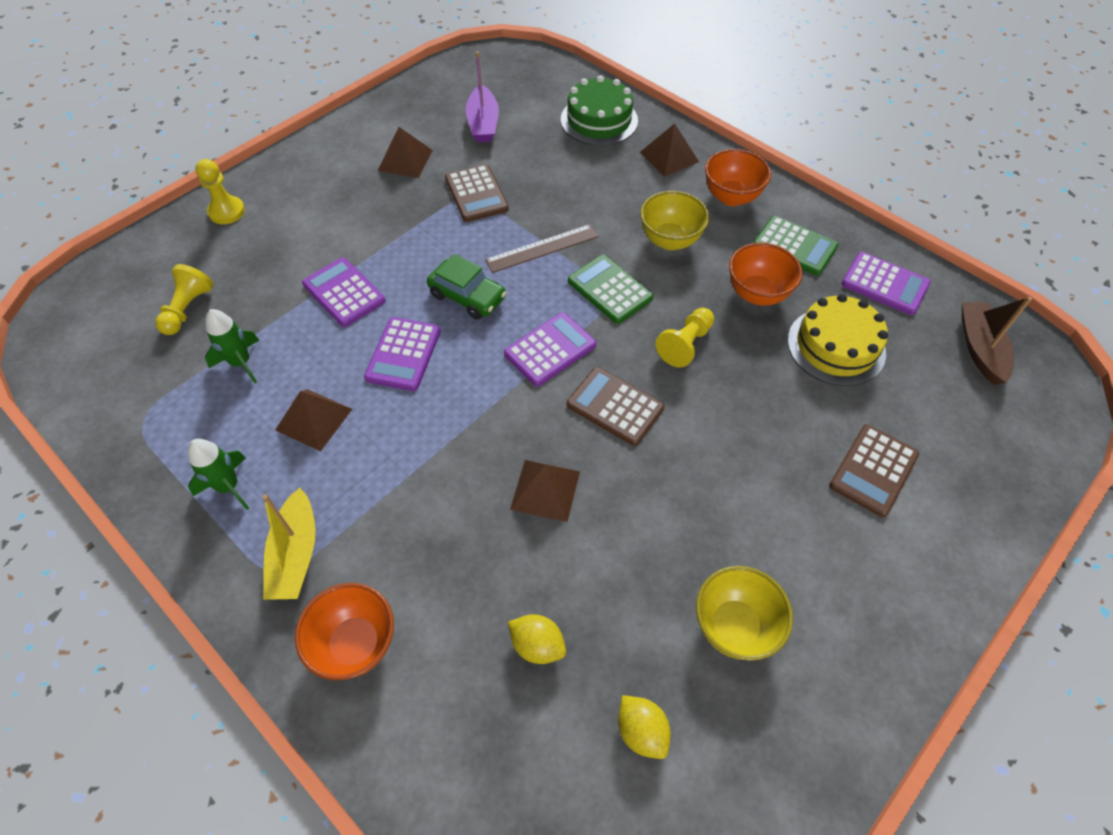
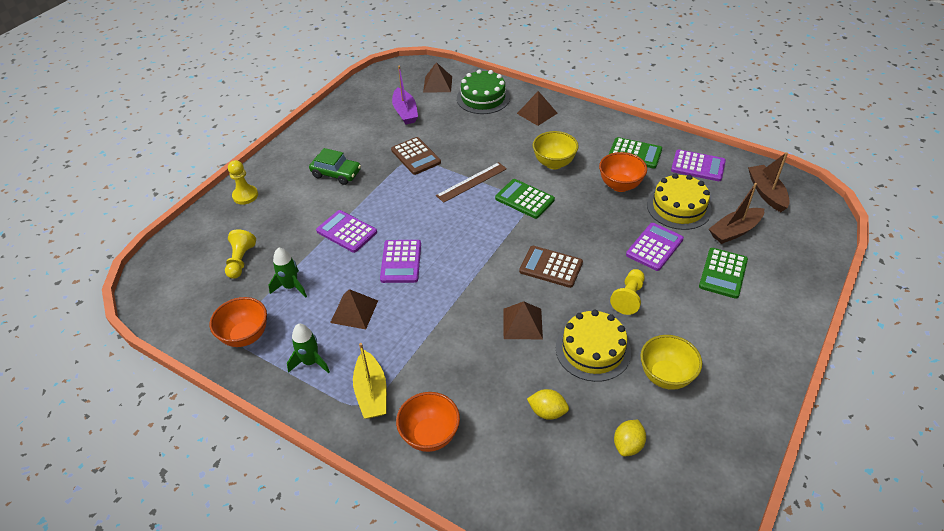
camera: 10 degrees left, 10 degrees down
brown pyramid [378,127,433,178] -> brown pyramid moved to [423,62,452,92]
green car [427,254,506,320] -> green car moved to [309,148,361,185]
purple calculator [504,312,596,387] -> purple calculator moved to [626,223,684,271]
yellow lemon [618,695,671,759] -> yellow lemon turned 75 degrees clockwise [614,420,646,456]
yellow pawn [656,308,714,368] -> yellow pawn moved to [610,269,645,315]
orange bowl [705,149,771,206] -> orange bowl moved to [210,297,267,347]
brown calculator [829,424,919,517] -> green calculator [699,248,748,299]
none -> yellow cake [556,310,631,382]
none -> brown boat [709,183,764,244]

